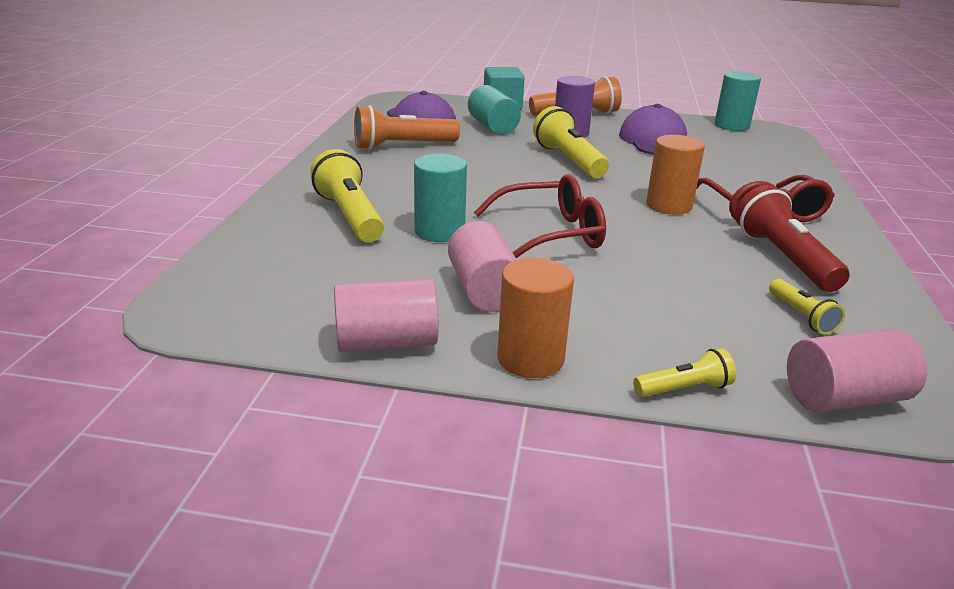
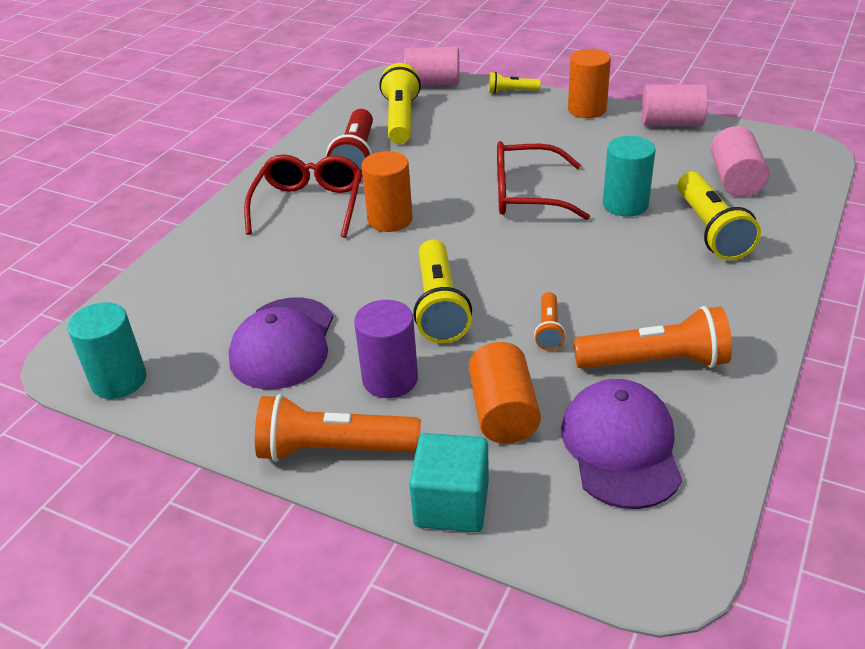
camera: 160 degrees left, 10 degrees up
pink cylinder [448,221,517,312] -> pink cylinder moved to [711,126,769,197]
turquoise cylinder [468,85,521,135] -> orange cylinder [468,342,541,444]
yellow flashlight [769,279,845,335] -> yellow flashlight [379,63,421,144], size x1.90
none -> orange flashlight [534,292,566,351]

